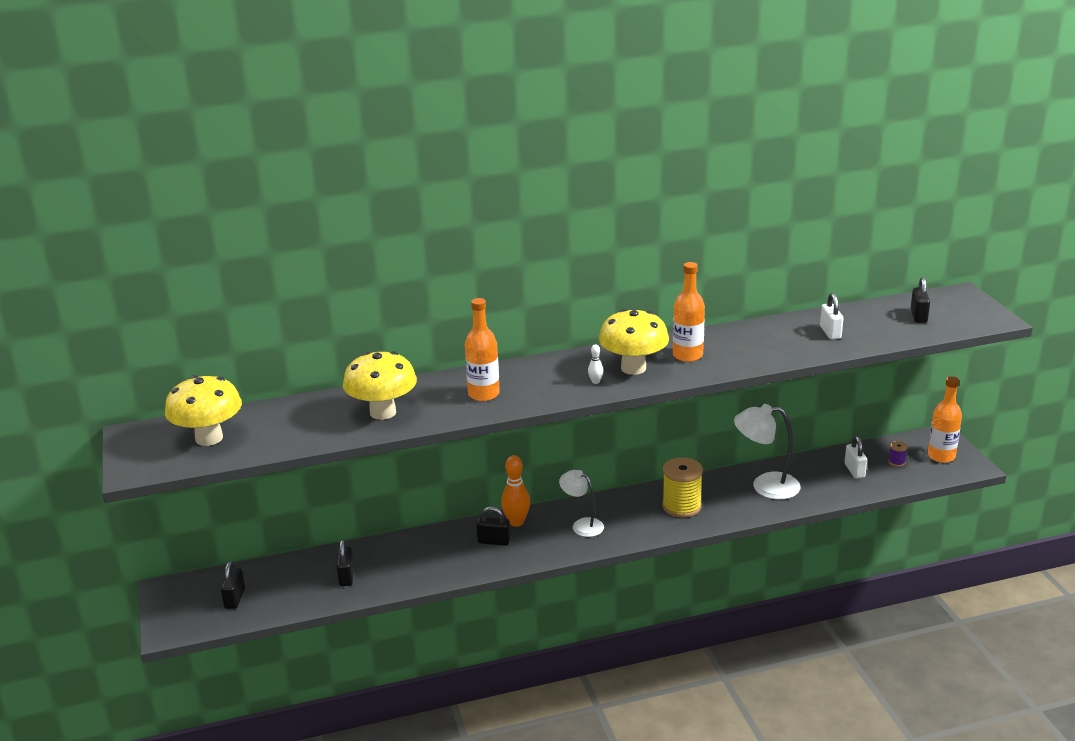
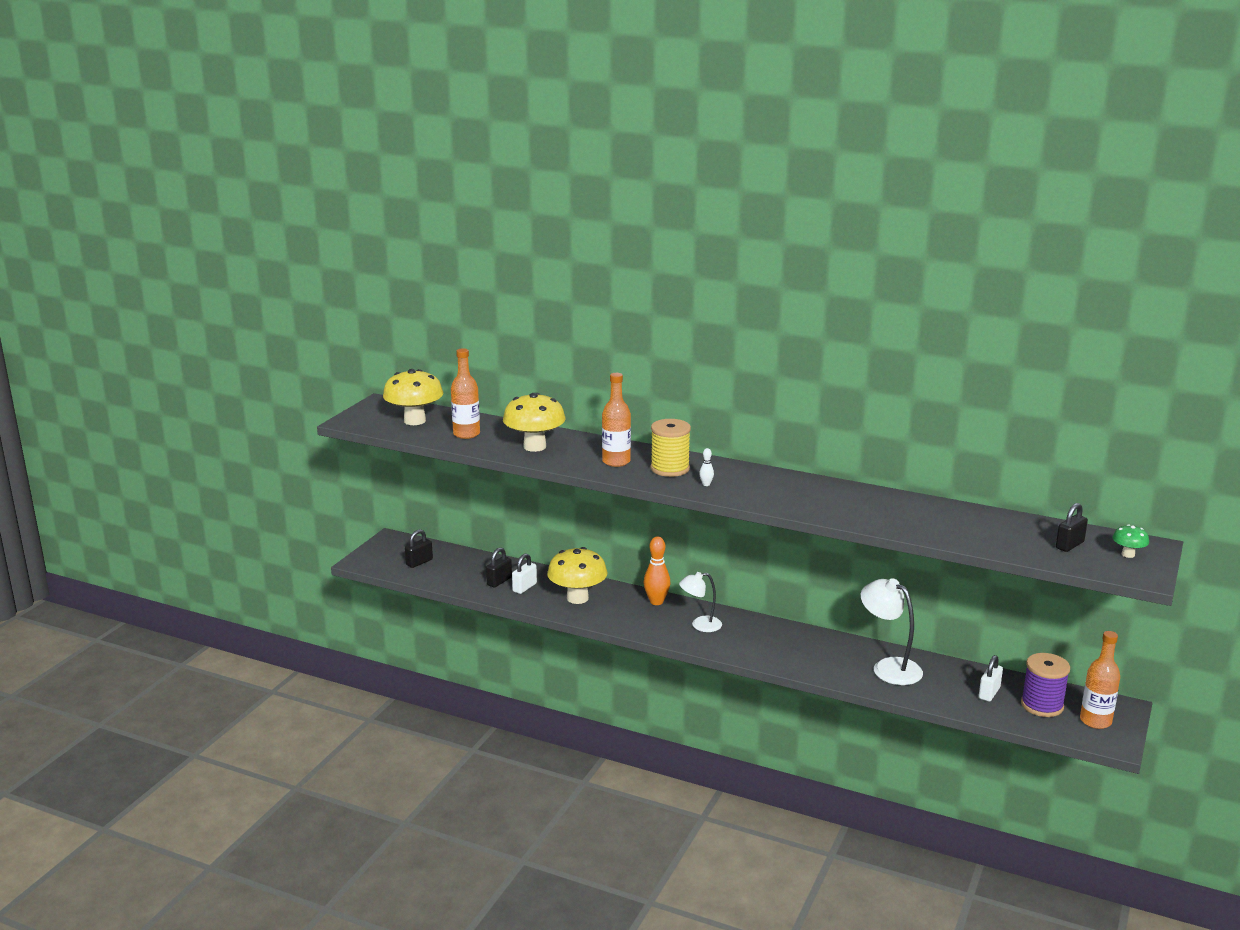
camera: 40 degrees right, 5 degrees down
black padlock [477,506,510,546] -> none
white lamp [559,470,604,537] -> white lamp turned 90 degrees counterclockwise [679,572,722,632]
yellow mushroom [599,309,669,375] -> yellow mushroom moved to [547,547,607,604]
yellow spool [662,457,703,518] -> yellow spool moved to [650,419,691,477]
orange bottle [673,262,705,362] -> orange bottle moved to [451,348,480,439]
white padlock [820,293,843,340] -> white padlock moved to [512,553,537,594]
purple spool [888,441,908,467] -> purple spool [1021,653,1070,717], size x2.24
none -> green mushroom [1112,524,1149,558]

